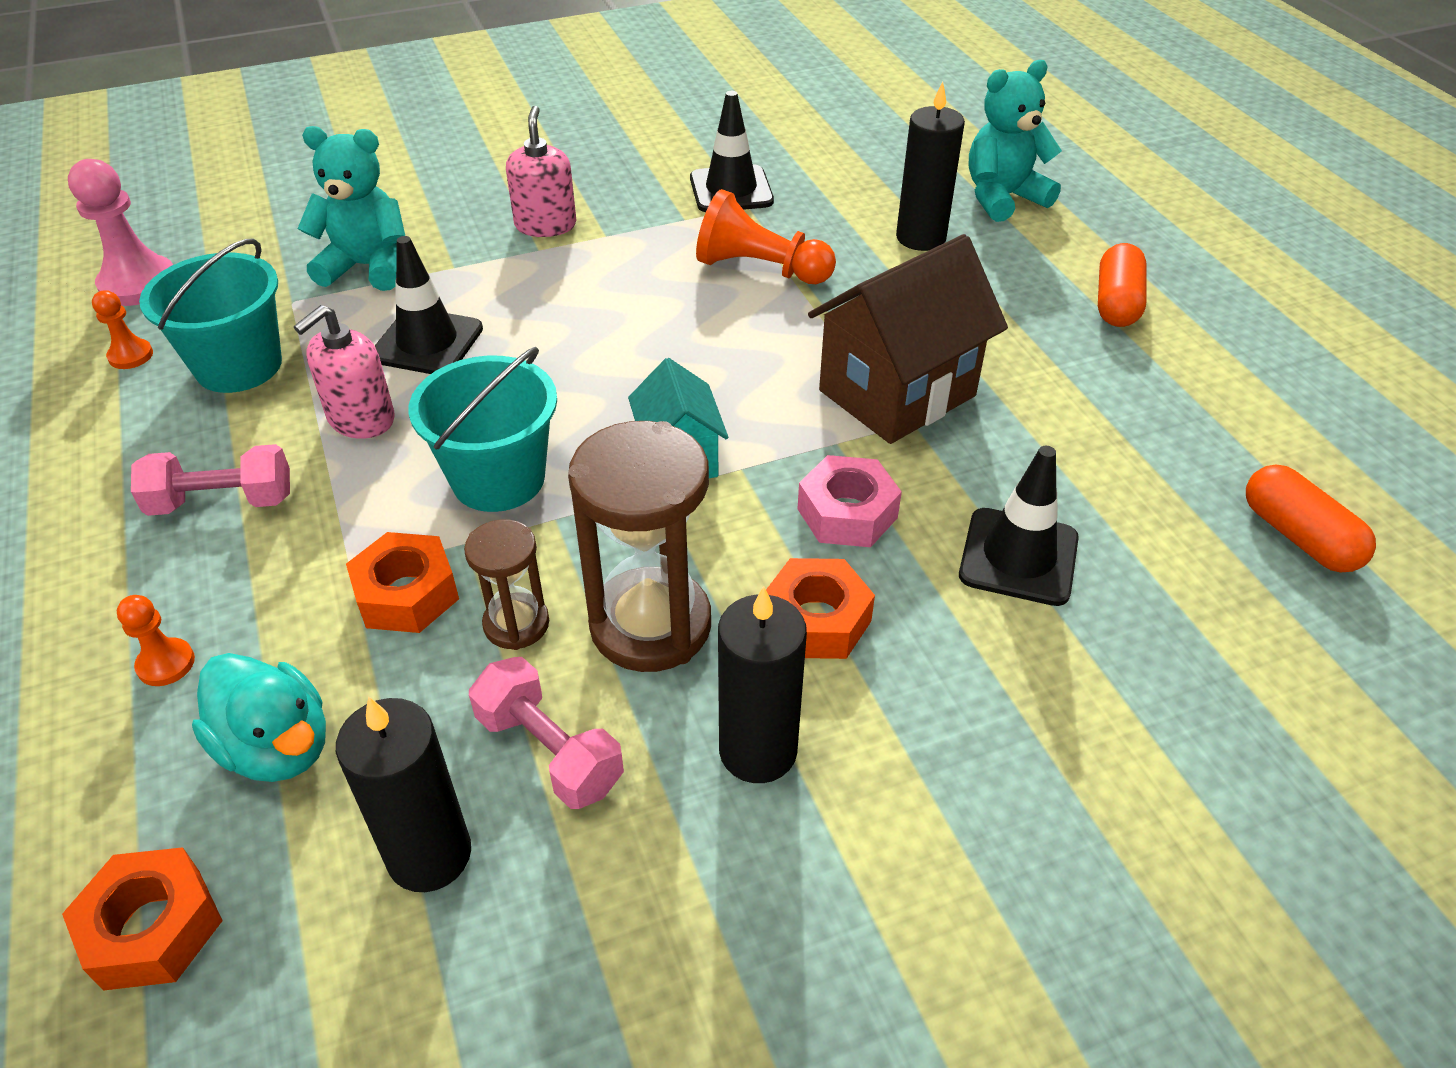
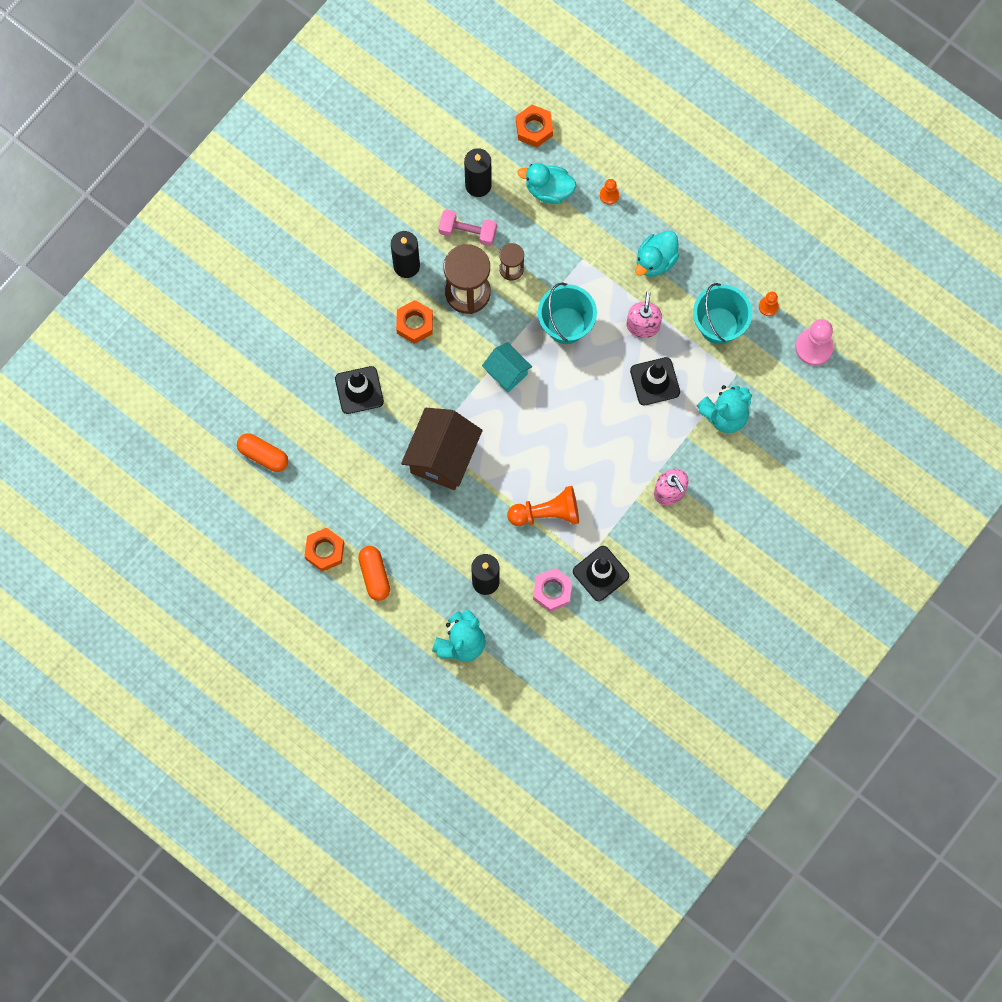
camera: 150 degrees right, 30 degrees up
pink dumbbell [131,444,290,516] -> turquoise duck [635,231,679,277]
orange nut [346,532,459,633] -> orange nut moved to [305,528,344,572]
pink nut [798,455,902,547] -> pink nut moved to [533,568,572,612]

